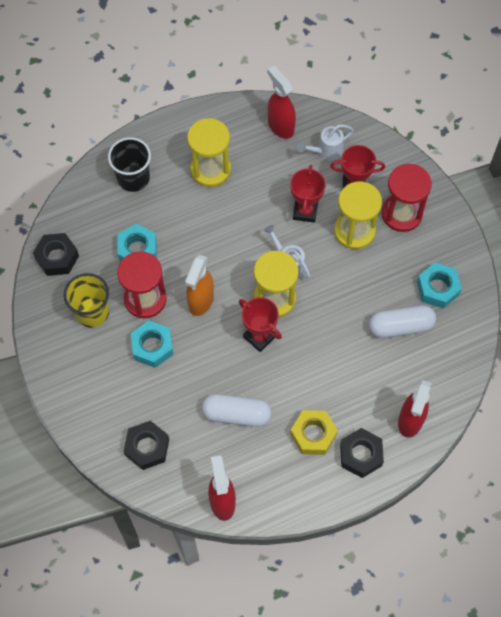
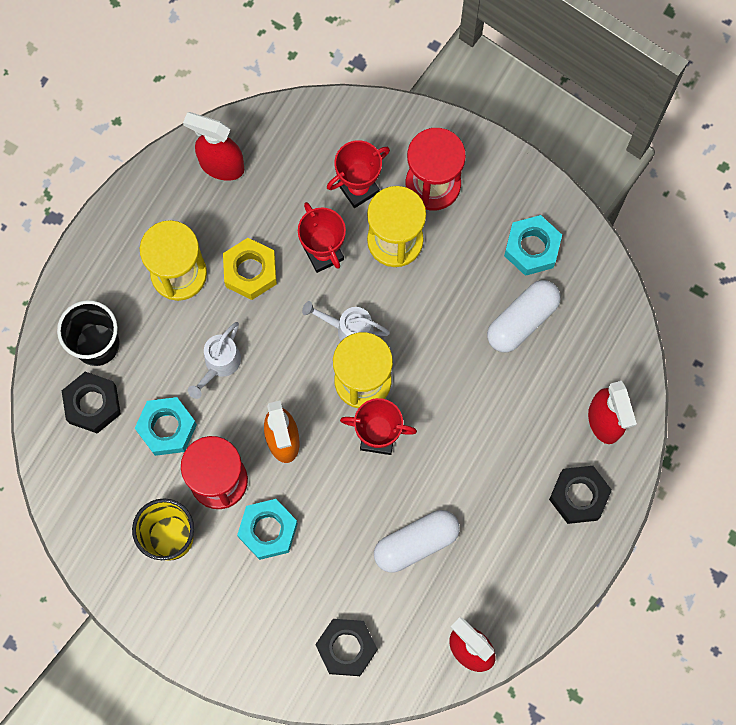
camera: 35 degrees left, 10 degrees up
black nut [33,233,79,276] -> black nut moved to [62,372,121,434]
yellow nut [290,410,338,455] -> yellow nut moved to [223,238,277,300]
white watering can [297,124,354,161] -> white watering can moved to [188,322,241,399]

